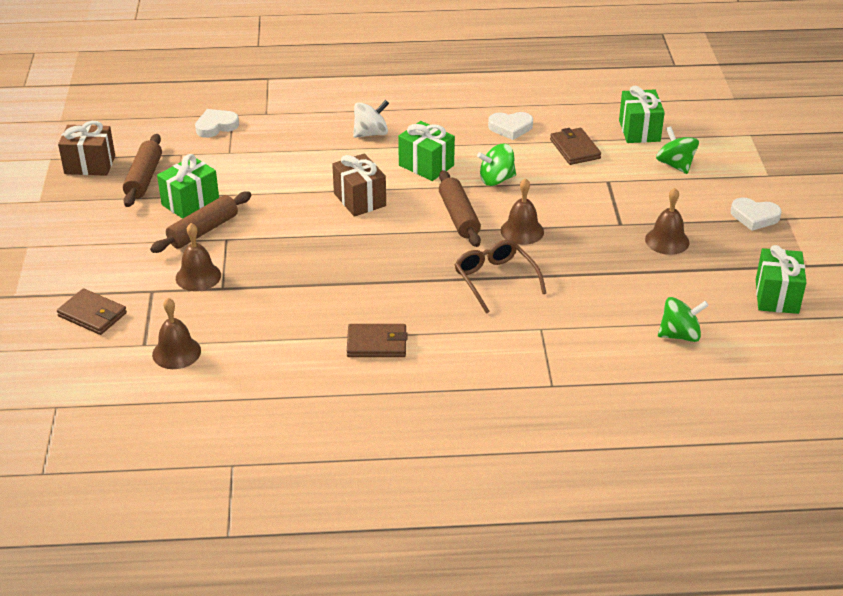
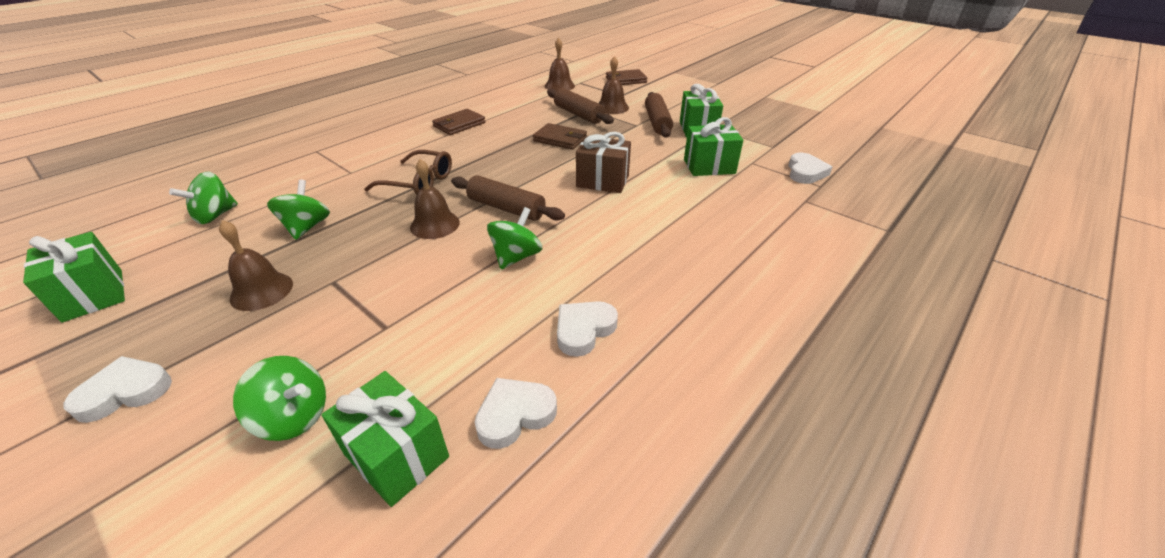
camera: 135 degrees right, 0 degrees up
brown gift [58,121,115,176] -> none
brown rolling pin [123,134,162,207] -> brown rolling pin moved to [547,88,614,124]
white spinning top [353,100,389,138] -> none
green gift [398,121,455,181] -> green gift moved to [684,117,743,176]
brown wallet [550,128,601,165] -> brown wallet moved to [533,123,587,150]
none -> green spinning top [267,179,330,240]
none -> white heart [475,378,557,449]

